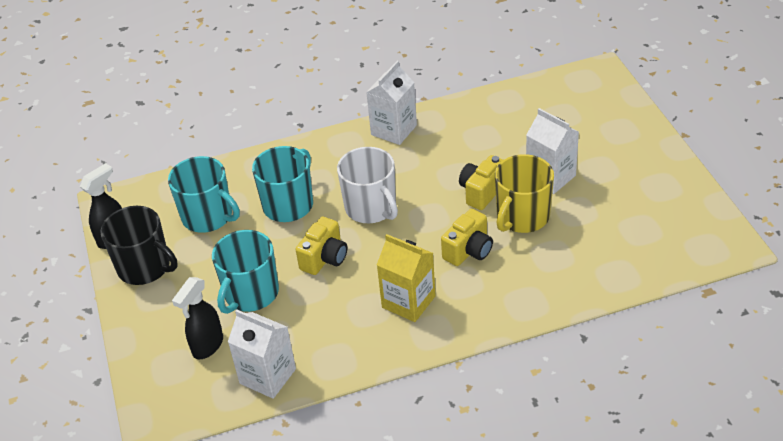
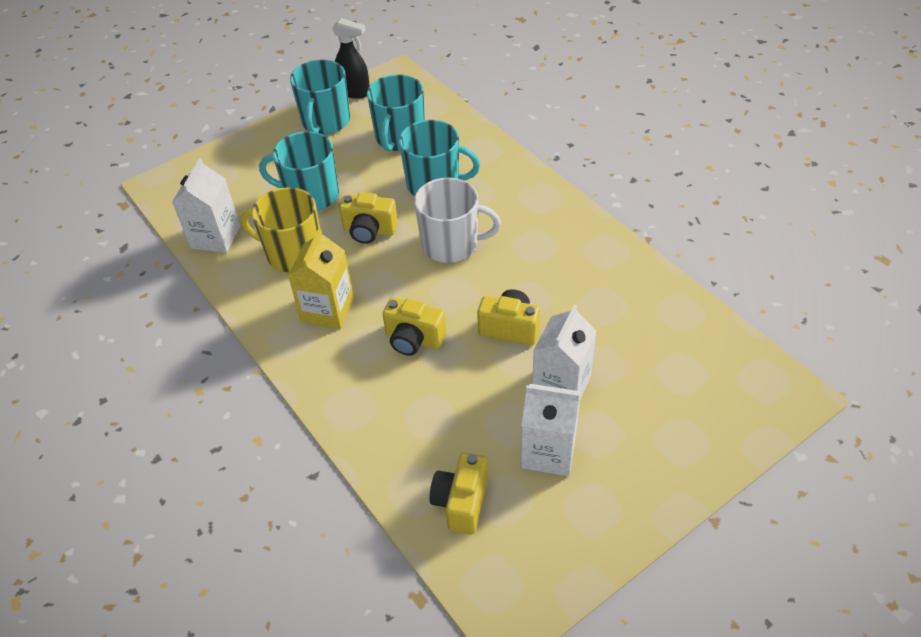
camera: 70 degrees right, 5 degrees up
black mug [100,206,177,285] -> turquoise mug [290,60,350,135]
black spray bottle [172,277,223,359] -> none
white mug [337,147,398,223] -> white mug turned 120 degrees counterclockwise [414,178,501,263]
white carton [366,61,417,145] -> white carton moved to [521,384,581,476]
yellow mug [495,154,554,233] -> yellow mug moved to [241,187,320,272]
none -> yellow camera [430,453,488,534]

